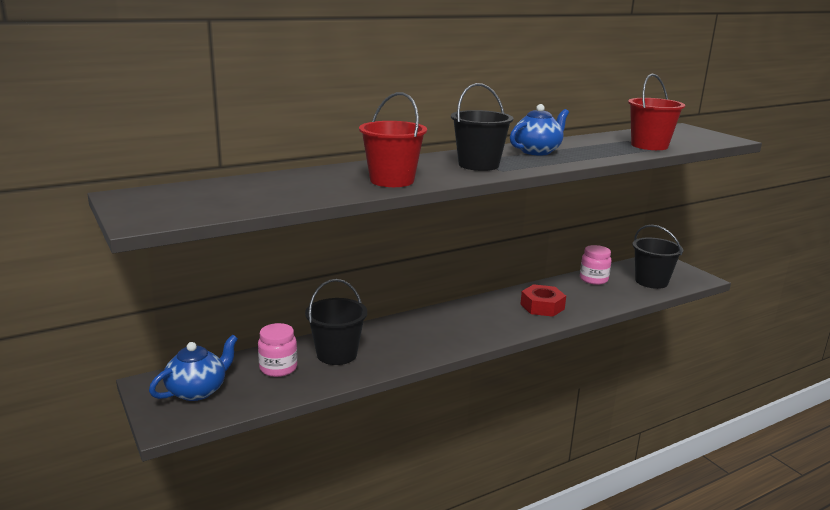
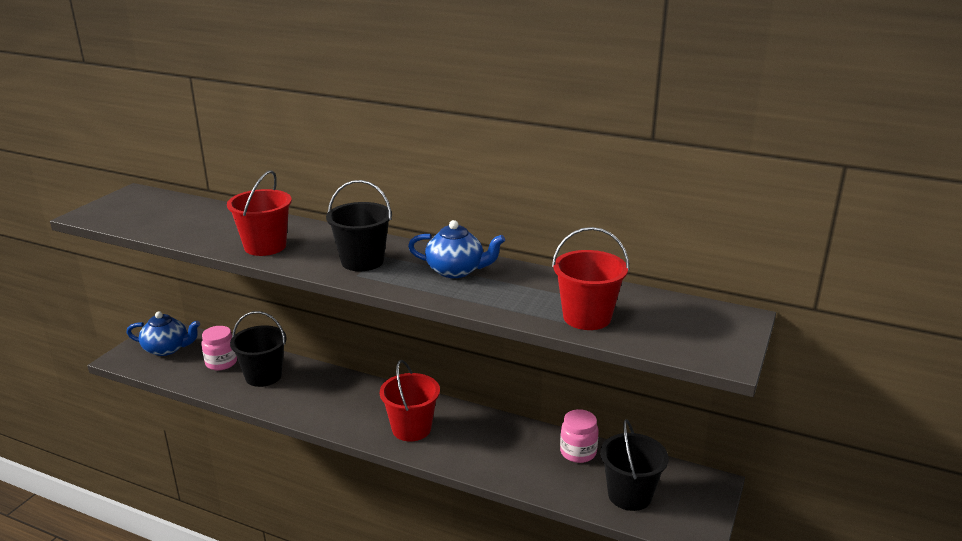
camera: 55 degrees right, 5 degrees up
red nut [520,284,566,317] -> none
none -> red bucket [380,360,440,442]

